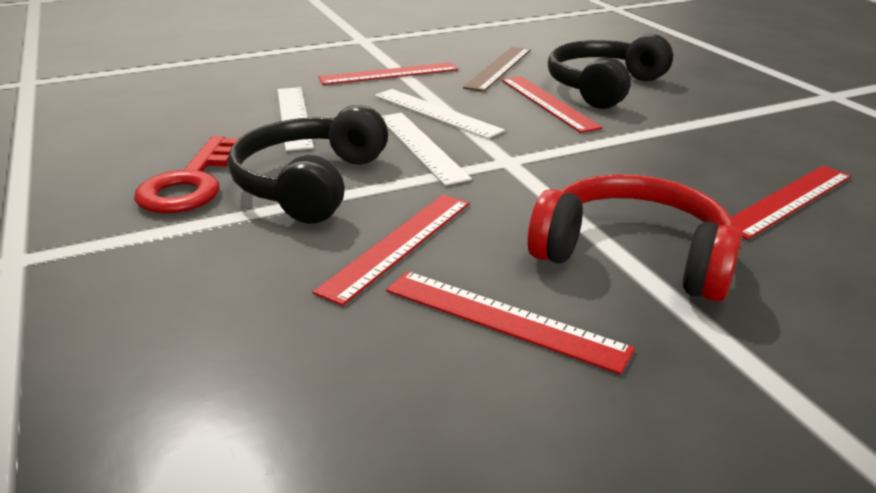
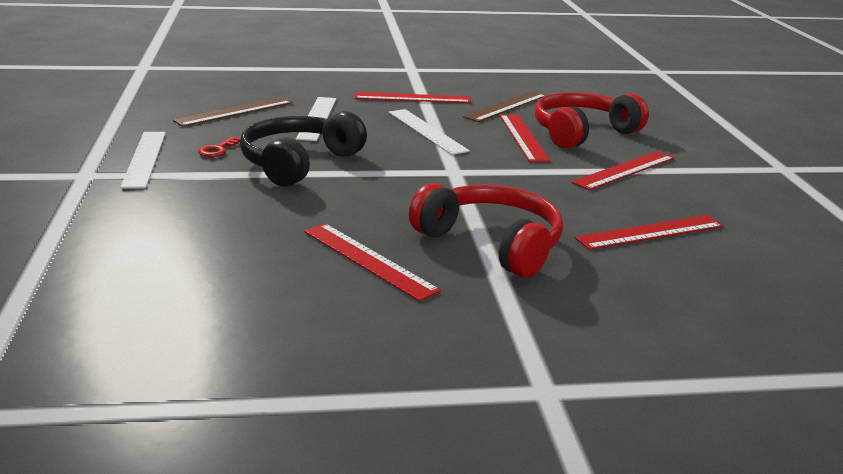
camera: 15 degrees right, 5 degrees down
red key [134,136,238,213] -> red key [198,136,241,157], size x0.47
red ruler [313,195,470,306] -> red ruler moved to [571,151,674,190]
white ruler [382,113,472,186] -> white ruler moved to [120,132,166,188]
black headphones [548,34,673,109] -> red headphones [534,92,649,149]
none -> brown ruler [173,97,292,127]

